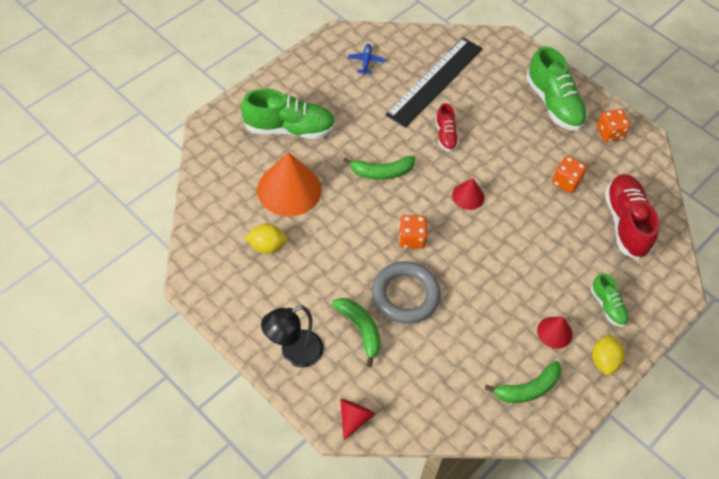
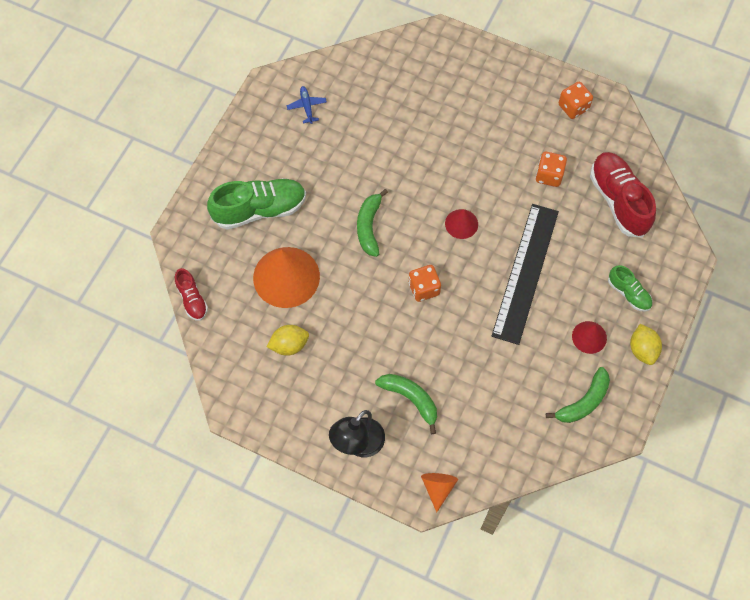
camera: 15 degrees left, 10 degrees up
red cone [340,399,376,440] -> orange cone [421,473,458,512]
green banana [343,156,415,180] -> green banana turned 120 degrees clockwise [357,189,388,257]
grey ring [372,261,441,324] -> none
black ruler [385,37,483,128] -> black ruler moved to [492,204,559,345]
red shoe [435,103,459,152] -> red shoe moved to [175,268,208,321]
green shoe [526,46,587,131] -> none

